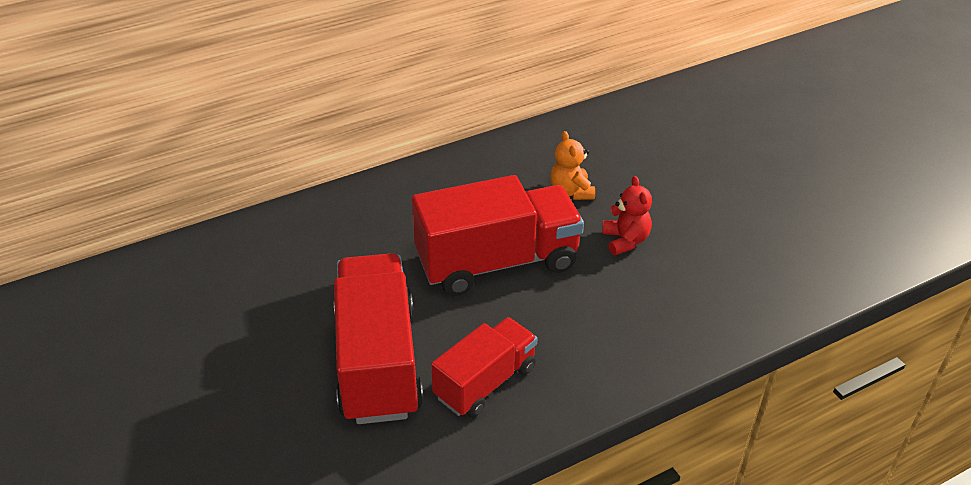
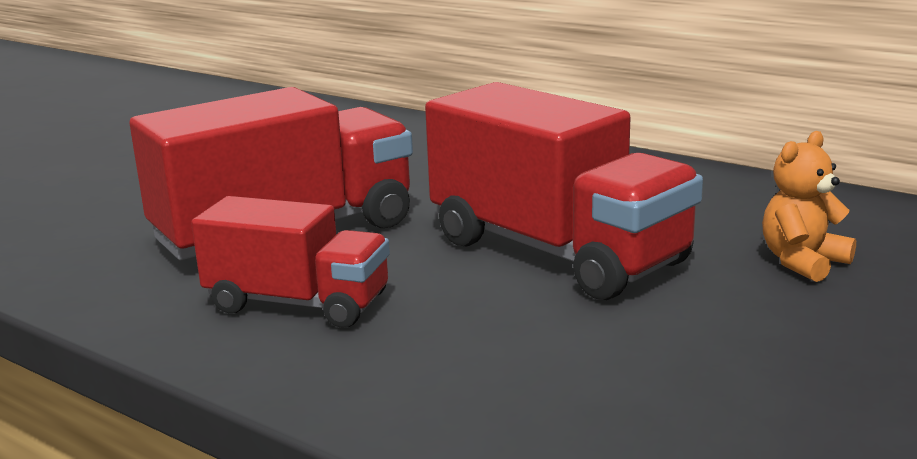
camera: 65 degrees right, 20 degrees down
red teddy bear [602,176,652,255] -> none

